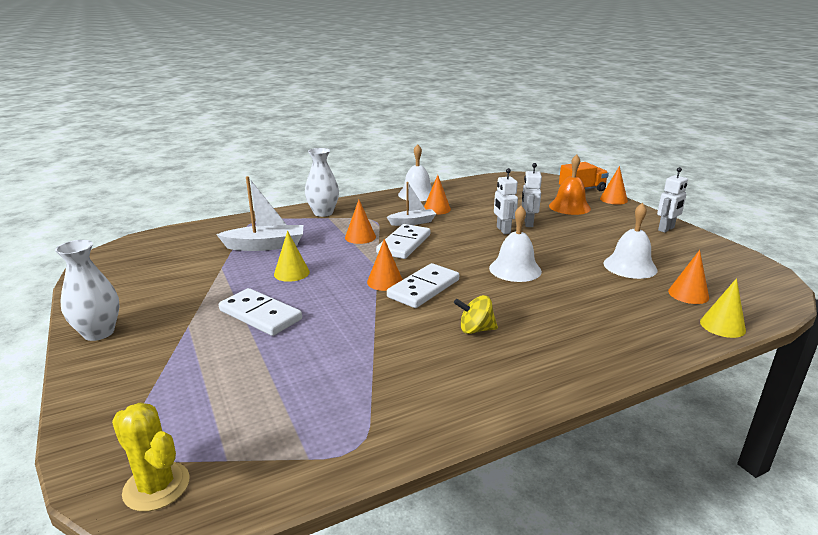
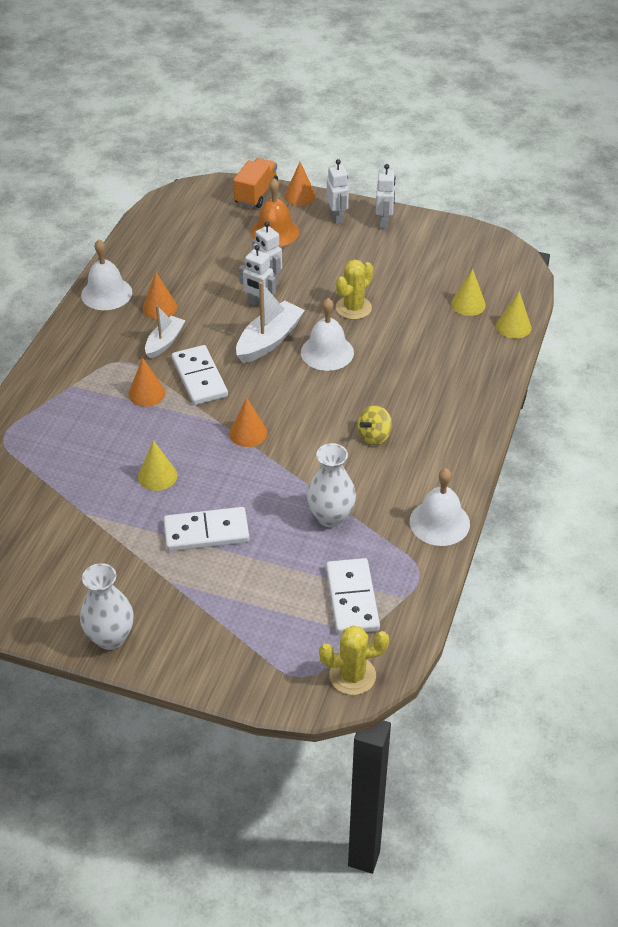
camera: 45 degrees left, 20 degrees up
white boat [216,176,303,251] -> white boat moved to [236,282,305,363]
white vase [305,148,339,217] -> white vase moved to [307,443,356,528]
white domino [387,263,459,308] -> white domino moved to [326,558,380,634]
white bell [603,203,657,279] -> white bell moved to [410,468,470,546]
orange cone [668,250,709,304] -> yellow cone [451,269,486,316]
none -> white robot [327,159,349,224]
none -> yellow cactus [336,259,373,320]

